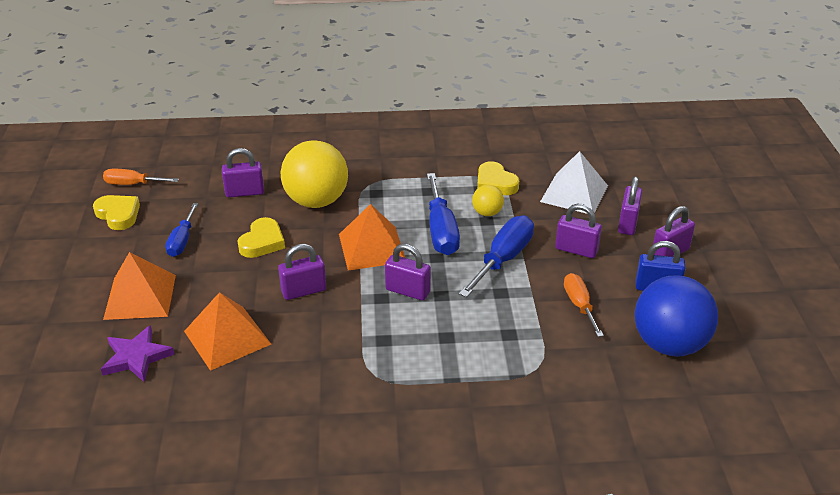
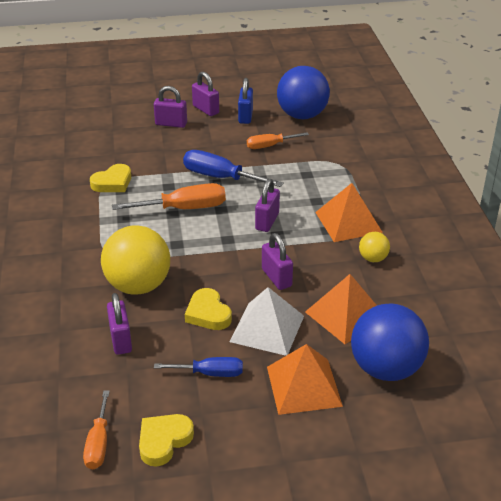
camera: 95 degrees left, 0 degrees up
purple star [101,325,175,382] -> blue ball [351,304,429,381]
yellow heart [238,217,285,258] -> yellow heart turned 135 degrees counterclockwise [185,288,232,330]
orange pyramid [339,204,405,270] -> orange pyramid moved to [315,183,383,242]
blue screwdriver [427,173,460,255] -> orange screwdriver [112,183,226,210]
yellow ball [472,185,504,216] -> yellow ball moved to [359,232,390,262]
white pyramid [540,151,608,214] -> white pyramid moved to [229,287,304,356]
purple padlock [555,204,602,258] -> none

